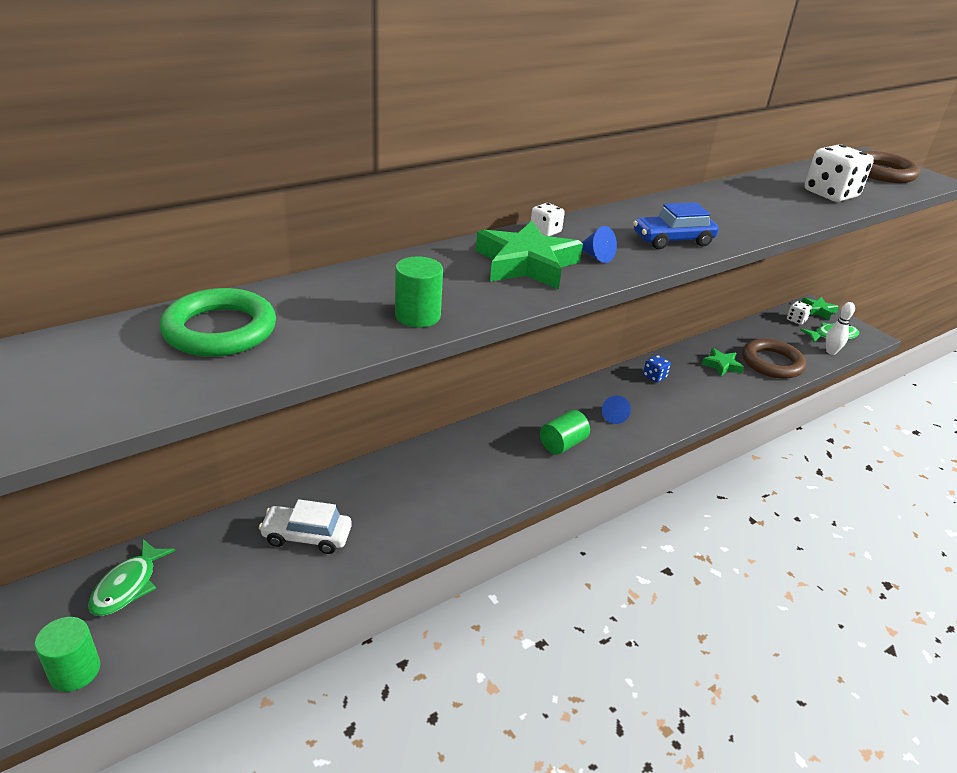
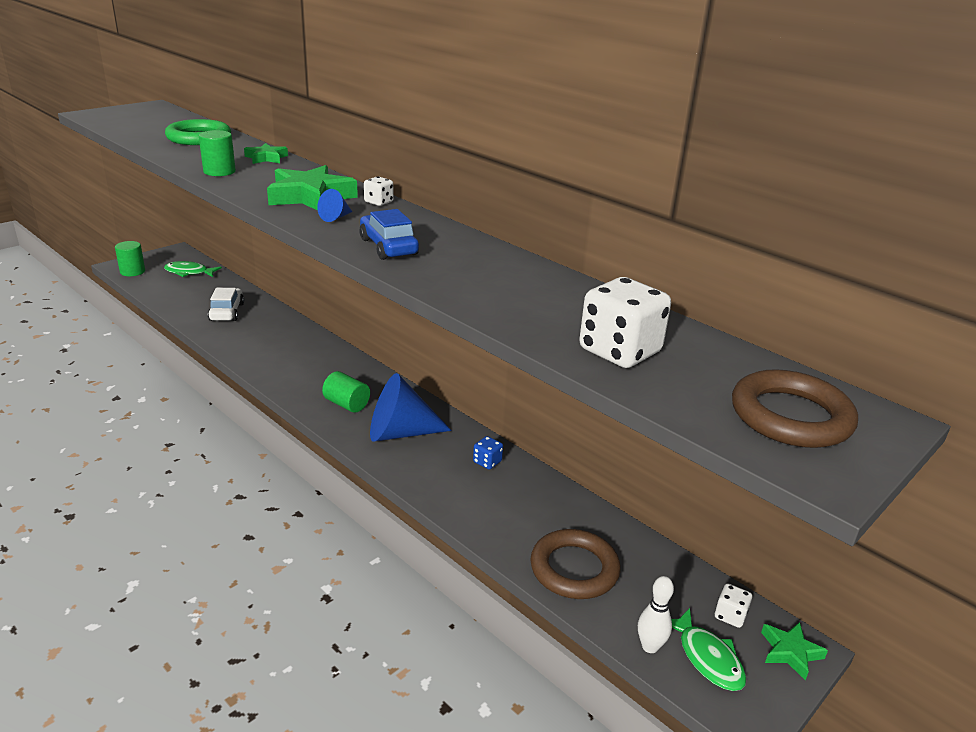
camera: 80 degrees right, 5 degrees down
blue cone [602,395,631,424] -> blue cone [370,373,452,442], size x2.35
green star [701,348,744,377] -> green star moved to [244,143,288,164]

